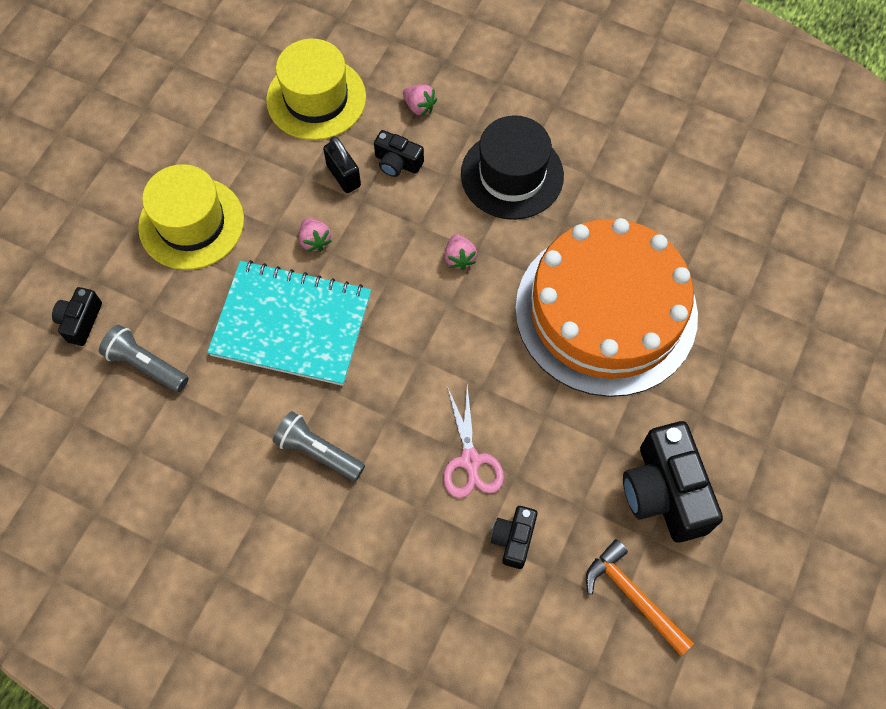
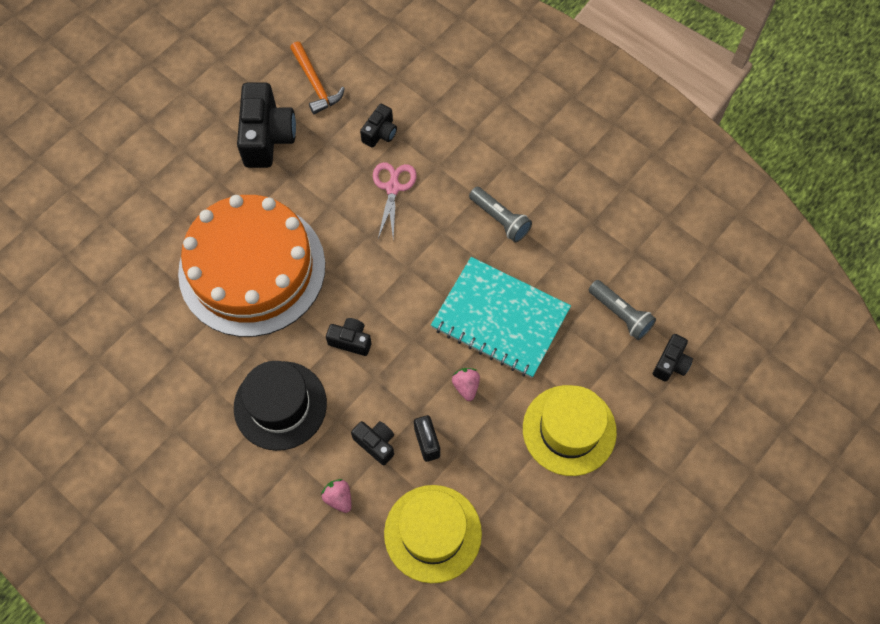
camera: 165 degrees left, 0 degrees up
pink strawberry [444,234,477,270] -> black camera [326,318,371,356]

